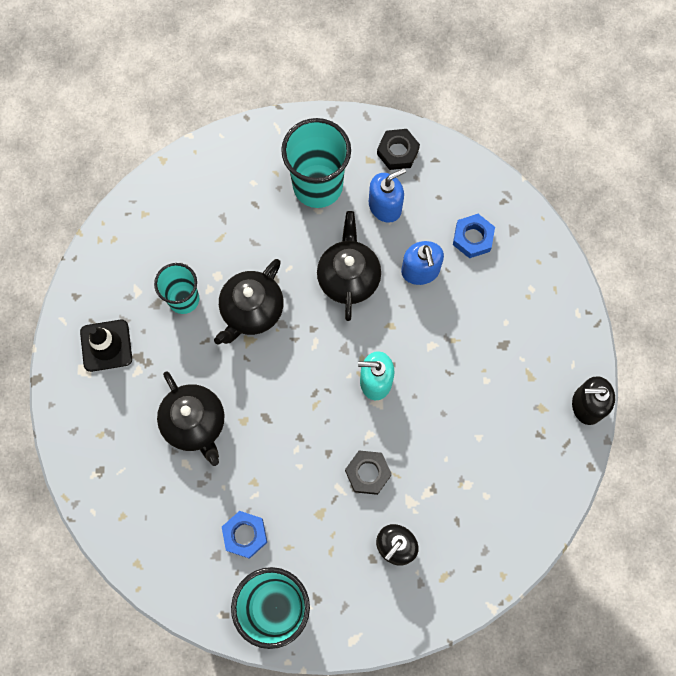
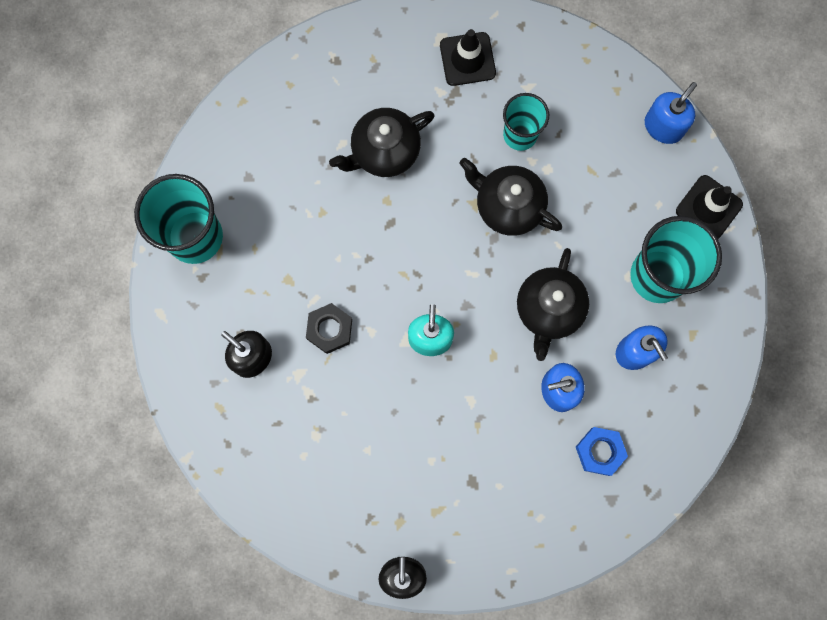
camera: 90 degrees right, 5 degrees up
blue nut [222,511,267,559] -> none
black teapot [317,211,381,321] -> black teapot turned 105 degrees clockwise [517,248,589,361]
black nut [377,129,420,170] -> none
none -> blue soap dispenser [645,82,697,144]
none -> black traffic cone [676,175,743,239]

